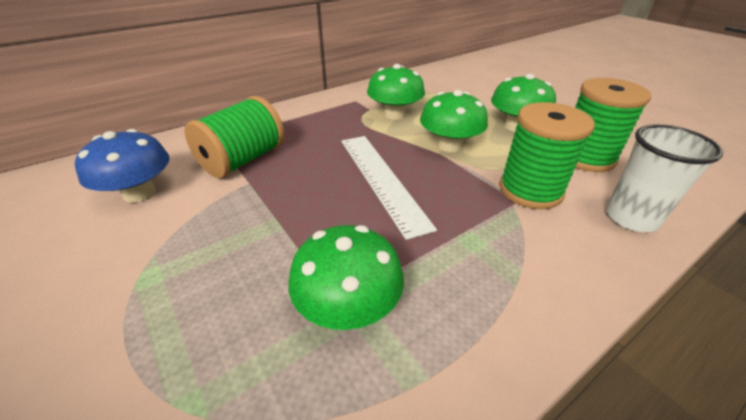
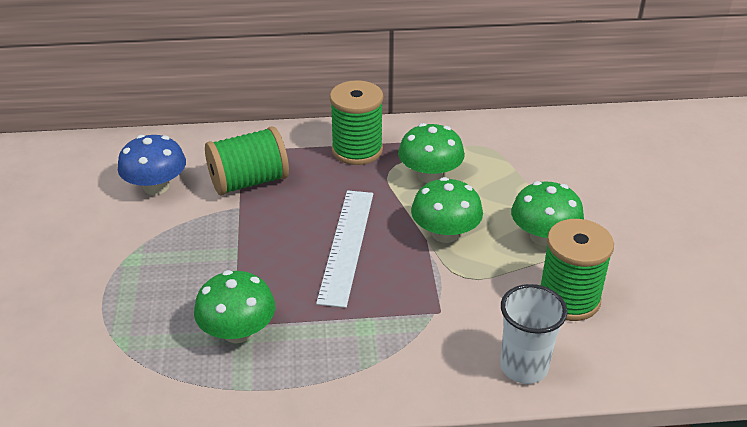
camera: 30 degrees right, 0 degrees up
green spool [499,102,595,209] -> green spool moved to [330,80,383,165]

